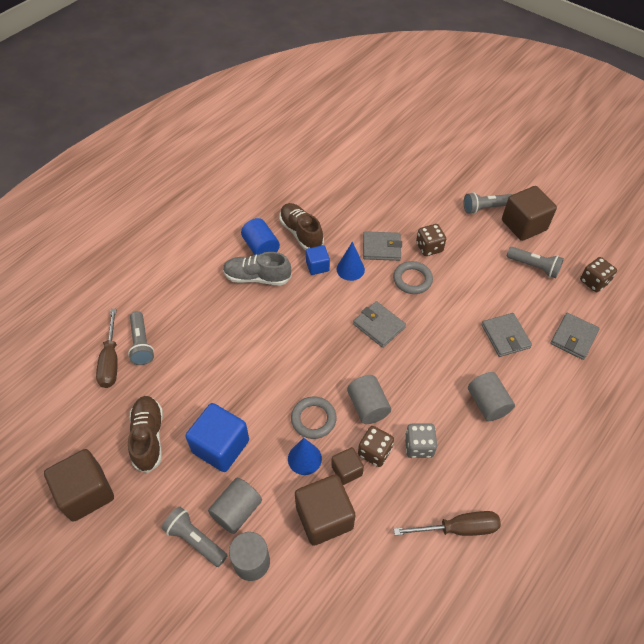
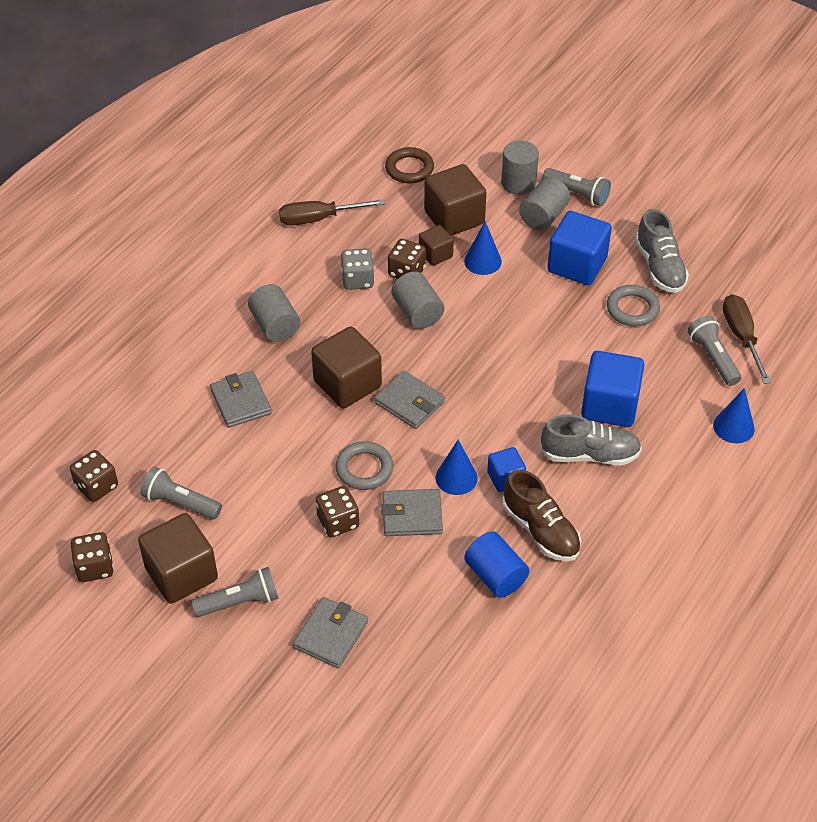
camera: 175 degrees right, 5 degrees down
brown cube [44,449,114,521] -> brown cube moved to [311,326,382,409]
brown shoe [128,396,163,473] -> grey shoe [635,209,689,293]
blue cylinder [241,218,280,255] -> blue cylinder moved to [464,531,529,598]
grey ring [291,397,337,439] -> grey ring moved to [607,285,660,326]
grey wallet [550,313,600,360] -> grey wallet moved to [293,597,368,669]
none -> brown dice [71,532,114,582]
none -> brown ring [385,147,434,183]
none -> blue cube [581,351,644,427]
none -> blue cone [713,388,755,443]

